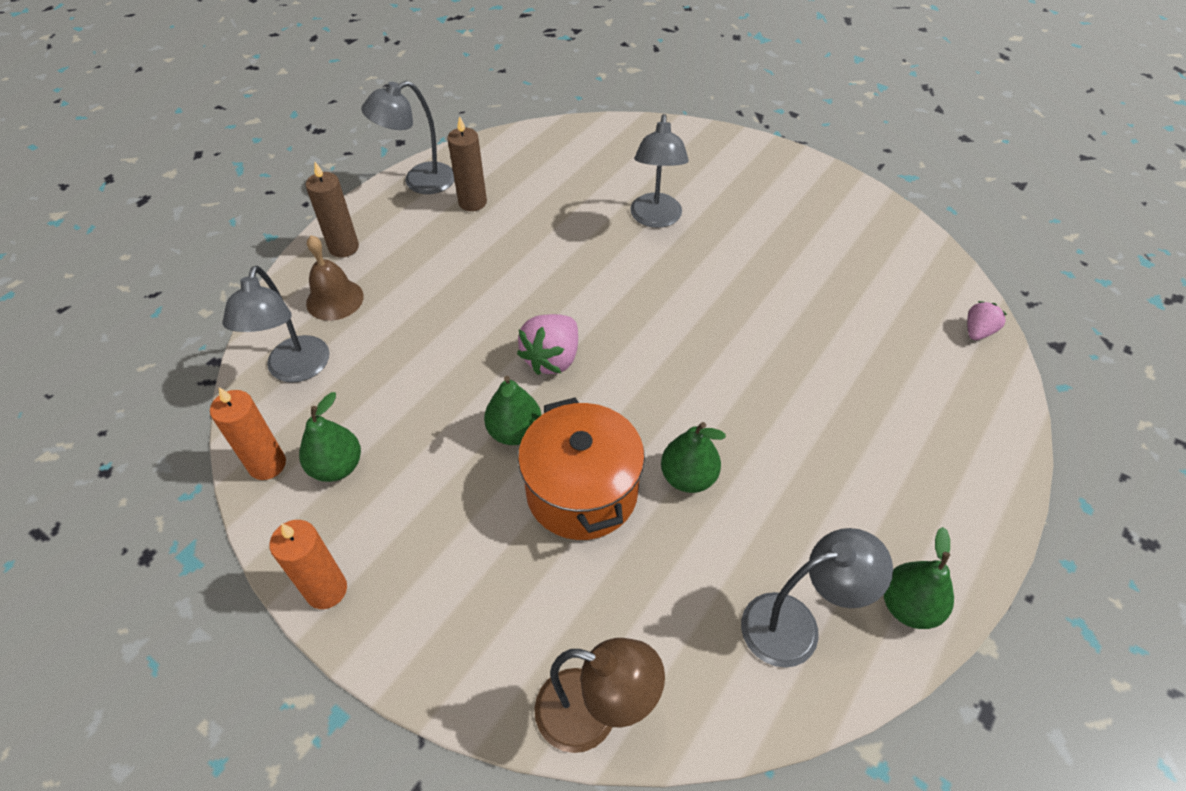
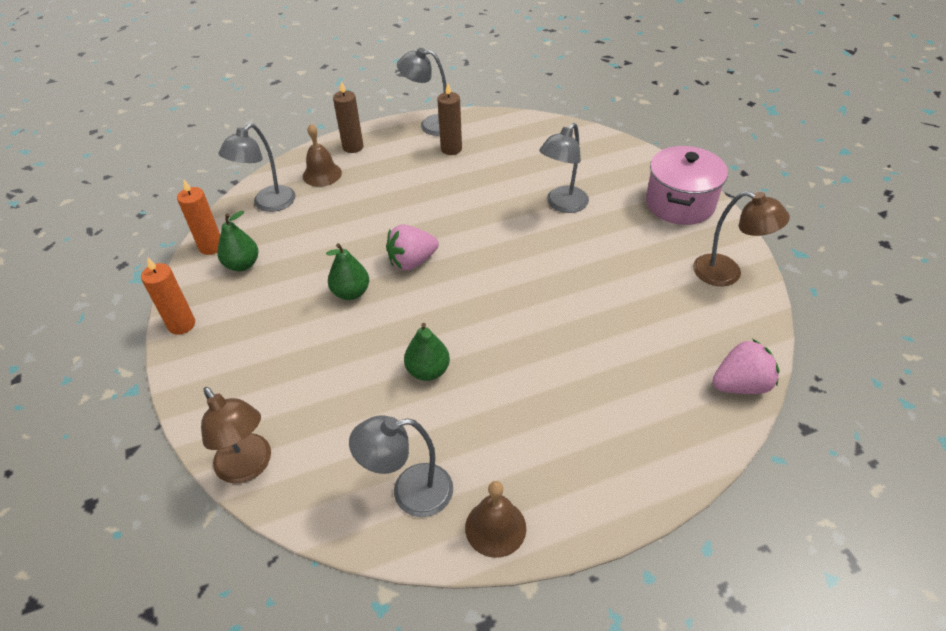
camera: 35 degrees right, 5 degrees down
orange pot [518,398,645,540] -> none
grey lamp [741,528,893,668] -> grey lamp turned 150 degrees clockwise [349,415,453,517]
green pear [884,527,954,629] -> brown bell [465,481,526,558]
pink strawberry [967,301,1007,340] -> pink strawberry [712,339,780,394], size x1.69
none -> pink pot [646,146,728,225]
none -> brown lamp [693,191,790,286]

